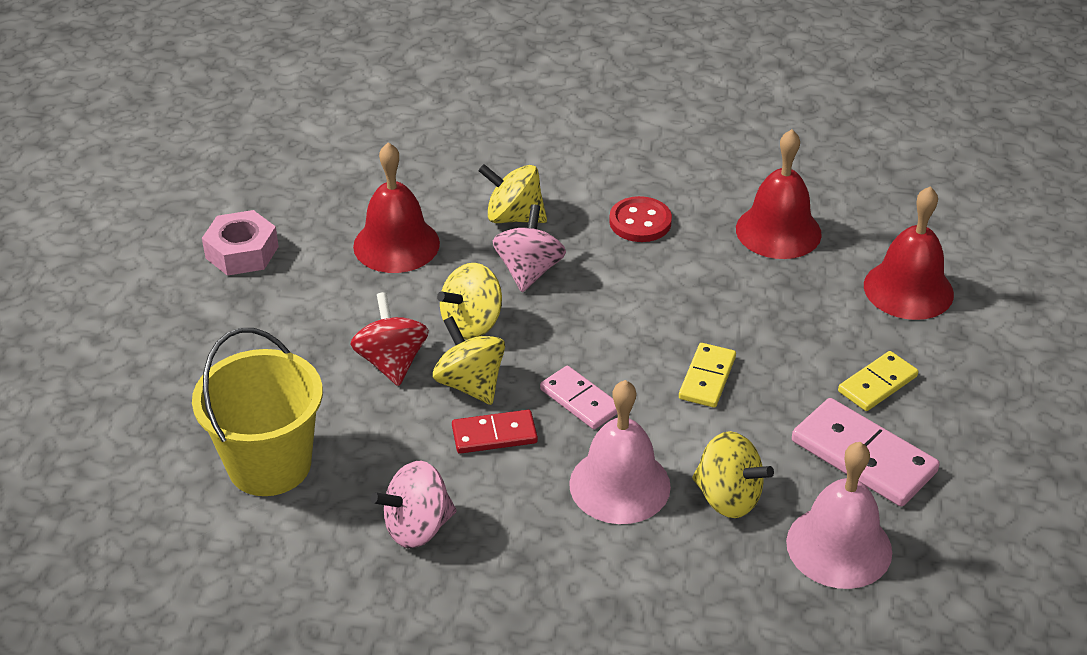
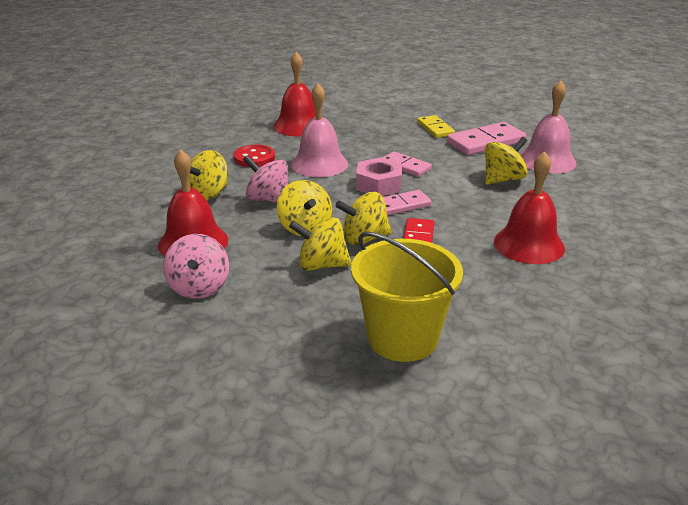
camera: 70 degrees left, 10 degrees down
pink nut [202,210,279,276] -> pink nut moved to [356,157,402,196]
red spinning top [350,292,429,386] -> yellow spinning top [289,217,351,271]
pink spinning top [371,461,457,548] -> pink spinning top moved to [163,234,229,299]
pink bell [569,380,671,524] -> pink bell moved to [291,83,348,177]
yellow domino [679,343,736,408] -> pink domino [382,151,432,177]
red bell [864,186,954,320] -> red bell moved to [494,151,565,264]

